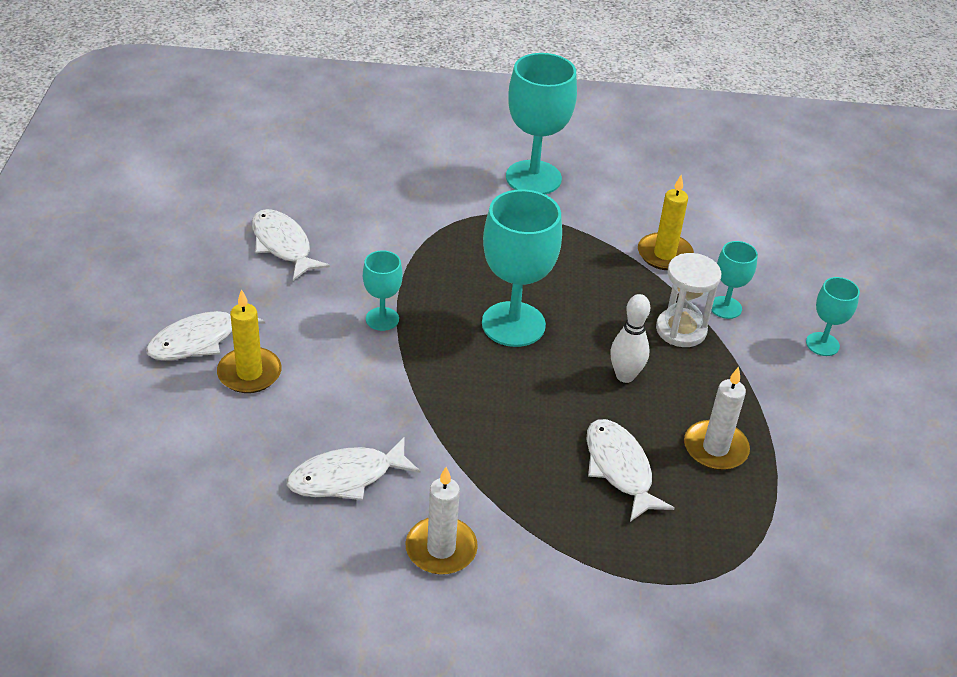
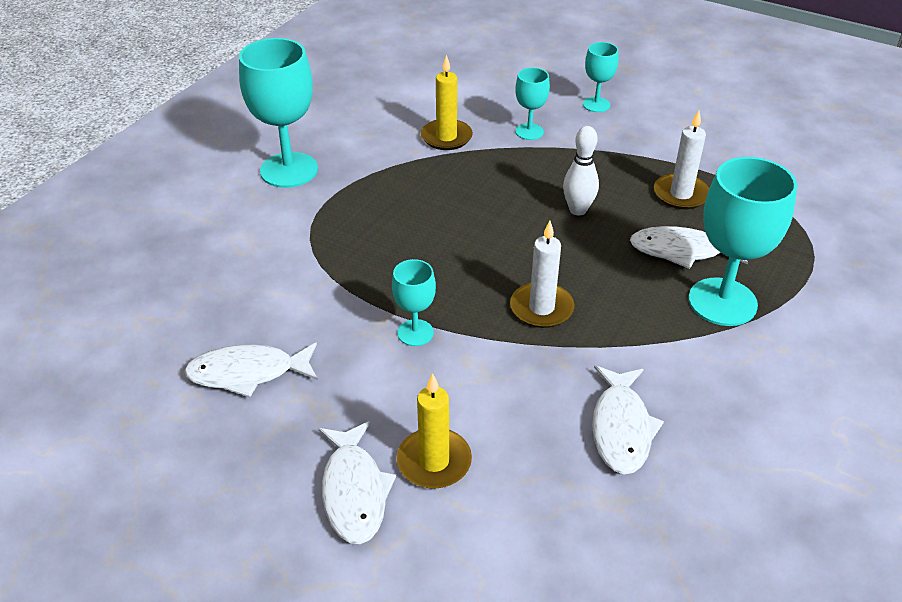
camera: 60 degrees left, 0 degrees up
white candle [405,467,478,575] -> white candle moved to [510,221,574,328]
turquoise goblet [482,189,562,347] -> turquoise goblet moved to [688,157,797,326]
white hourglass [656,253,721,347] -> none

